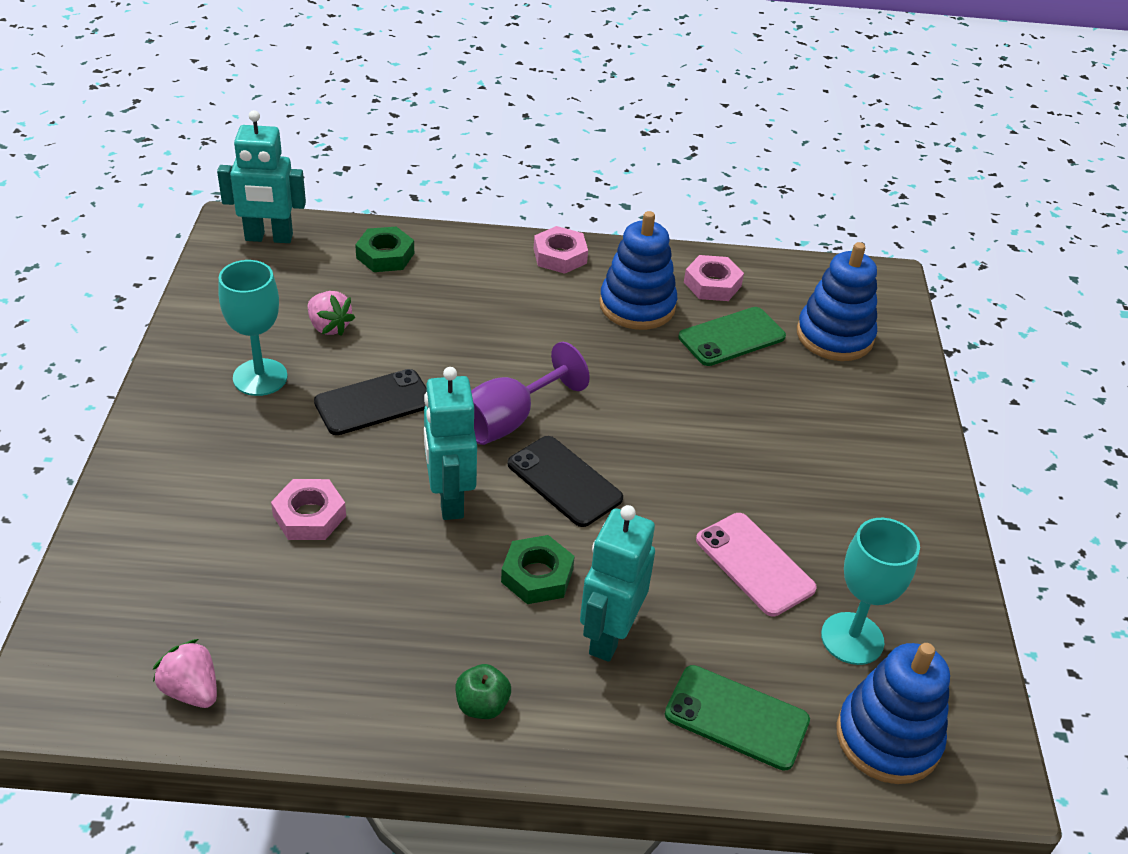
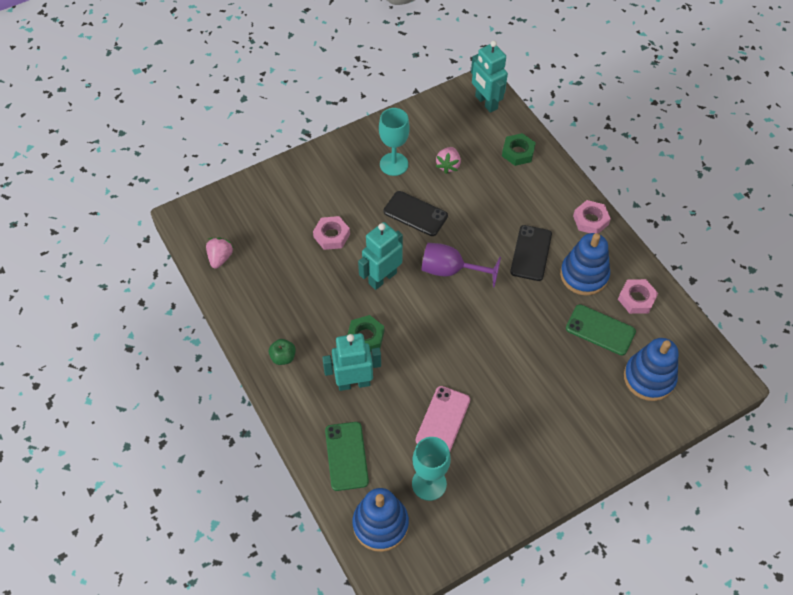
camera: 60 degrees right, 15 degrees up
black phone [508,436,623,527] -> black phone moved to [510,225,552,281]

